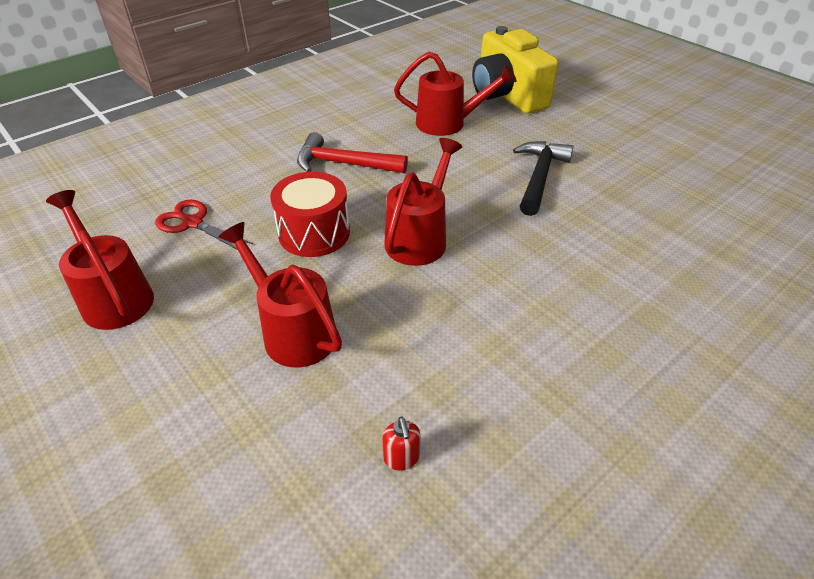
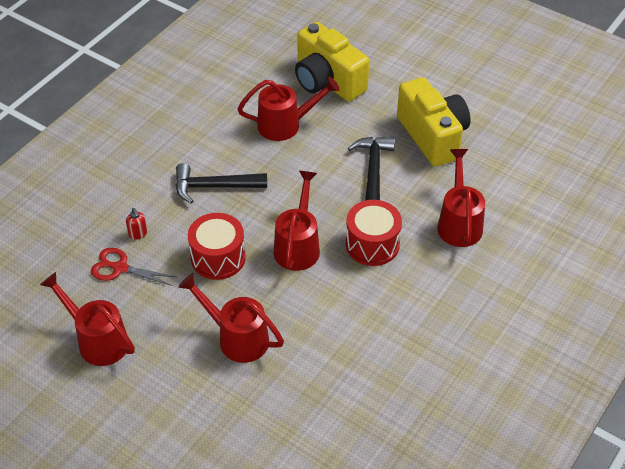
camera: 15 degrees left, 5 degrees up
red hammer [297,132,408,173] -> black hammer [176,163,267,204]
red soap dispenser [382,416,420,470] -> red soap dispenser moved to [126,208,147,240]
none -> red drum [346,200,402,266]
none -> yellow camera [397,77,471,167]
none -> red watering can [437,149,485,247]

